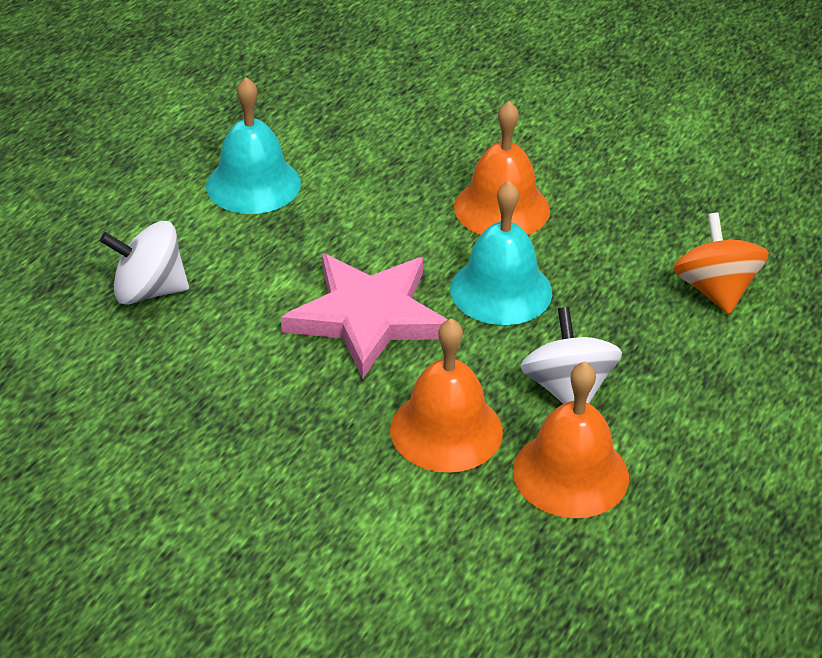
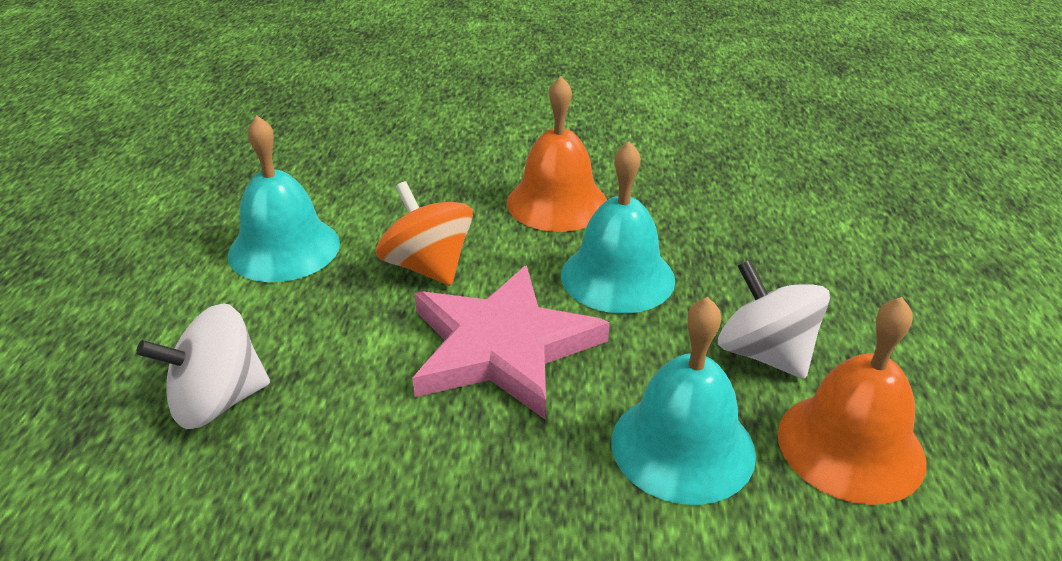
camera: 25 degrees left, 5 degrees down
orange bell [390,318,503,473] -> turquoise bell [612,297,756,505]
orange spinning top [673,212,769,314] -> orange spinning top moved to [376,181,473,286]

